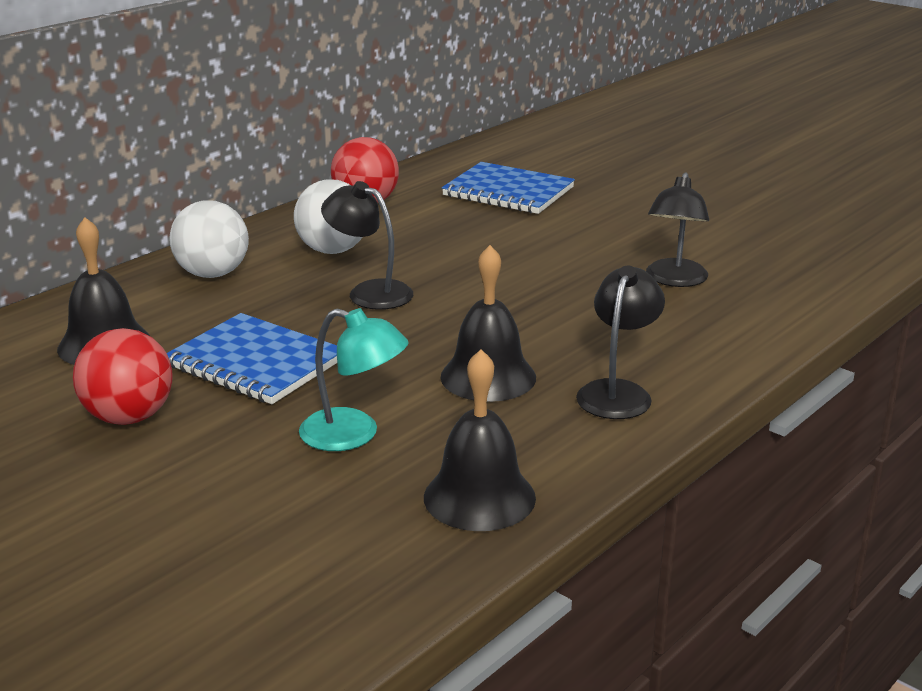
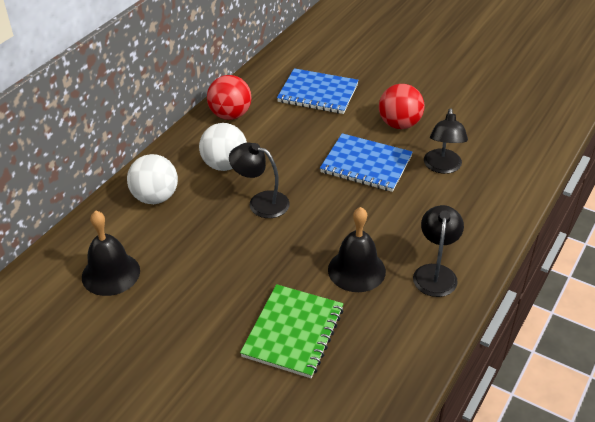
camera: 10 degrees left, 15 degrees up
red ball [73,328,173,425] -> red ball moved to [379,84,424,129]
blue notebook [167,313,337,404] -> blue notebook moved to [320,133,412,192]
turquoise lamp [299,308,408,451] -> green notebook [240,284,344,378]
black bell [424,349,536,531] -> none

